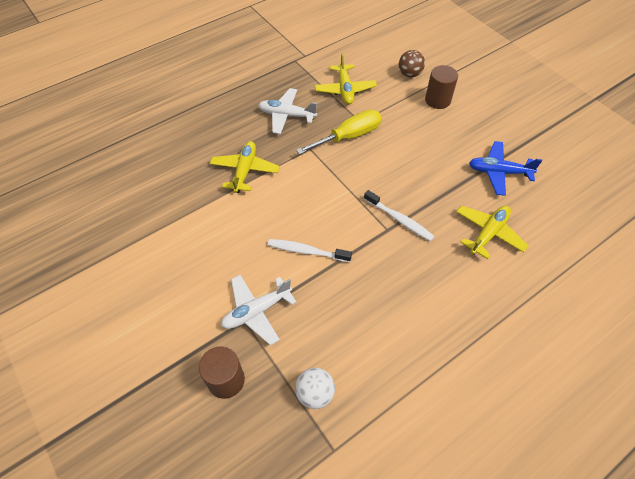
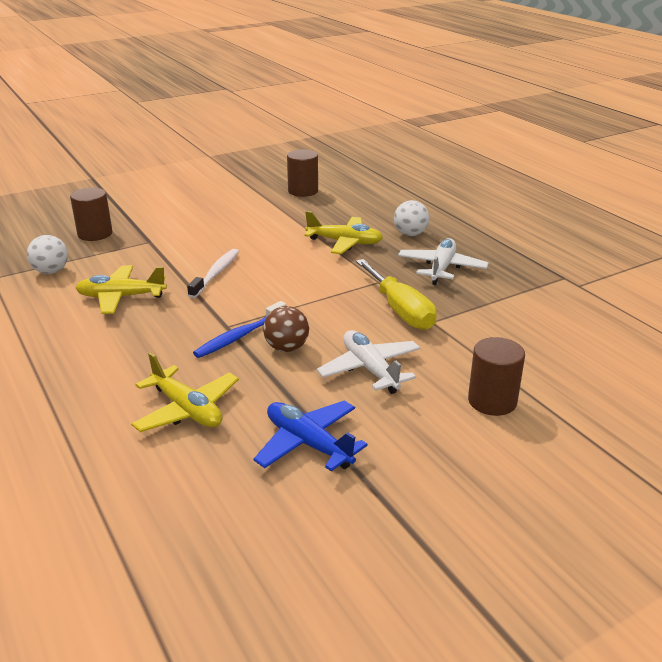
camera: 95 degrees right, 25 degrees down
white plane [221,275,296,345] -> white plane moved to [317,330,421,394]
yellow plane [315,53,377,105] -> yellow plane moved to [75,265,167,314]
white toothbrush [364,190,435,241] -> blue toothbrush [193,301,287,358]
brown ball [399,50,425,77] -> brown ball moved to [263,306,309,352]
blue plane [469,141,542,196] -> blue plane turned 60 degrees counterclockwise [253,401,368,471]
none -> brown cylinder [287,149,318,197]
none -> white ball [394,200,429,236]

